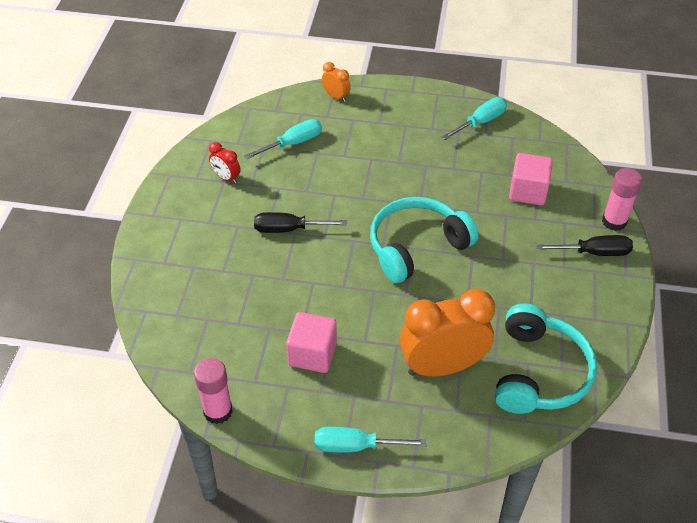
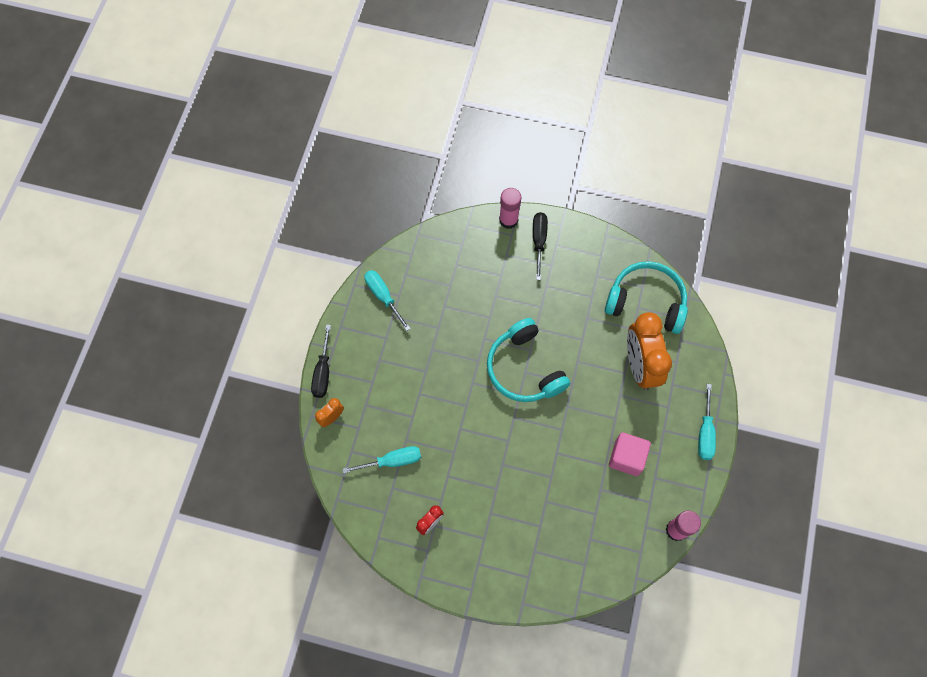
camera: 85 degrees left, 20 degrees up
turquoise screwdriver [244,119,322,159] -> turquoise screwdriver turned 105 degrees clockwise [342,446,421,474]
black screwdriver [254,212,347,233] -> black screwdriver moved to [311,325,331,398]
pink cube [509,153,553,205] -> none

